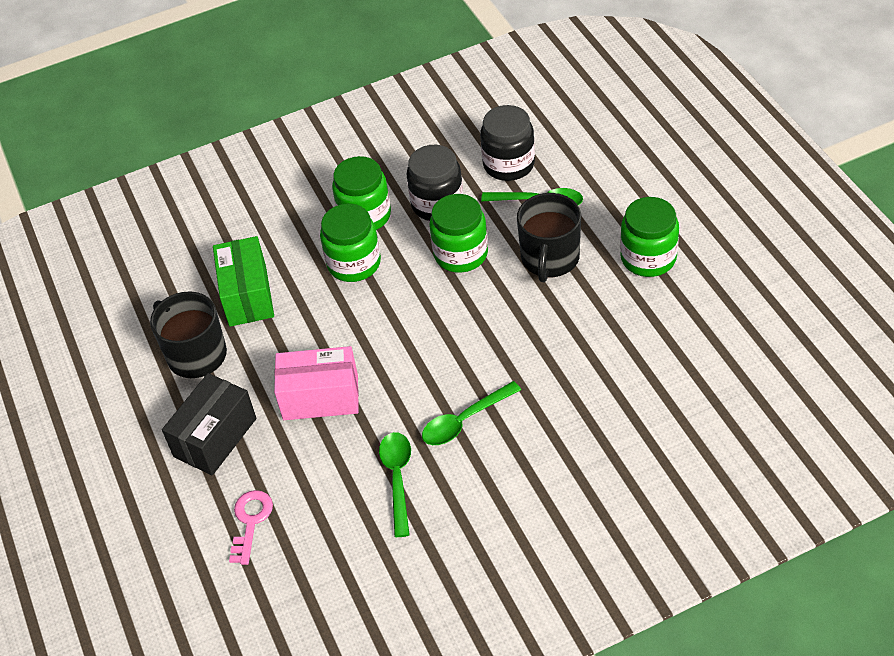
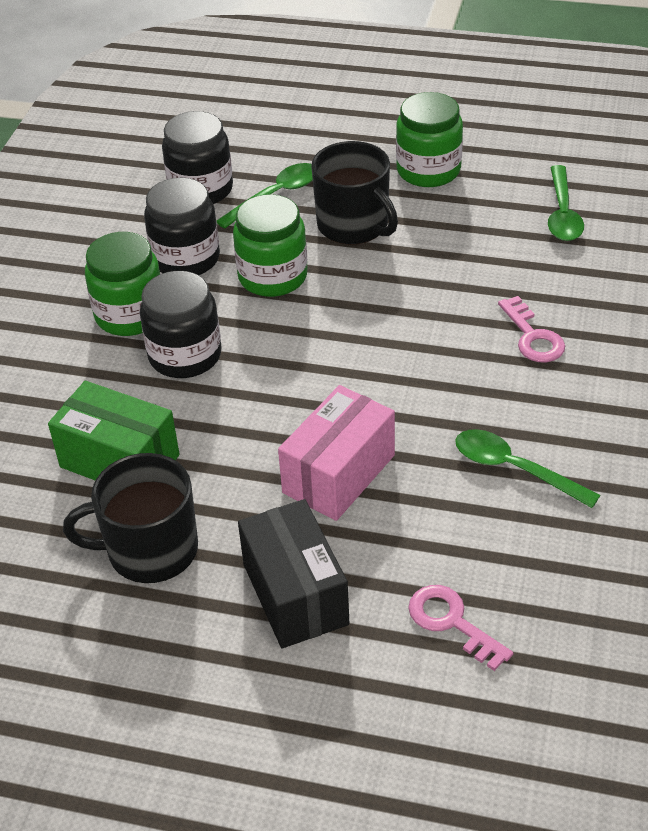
camera: 55 degrees left, 5 degrees down
green jar [320,204,381,282] -> black jar [140,271,222,378]
green spoon [422,381,521,445] -> green spoon moved to [548,165,584,241]
none -> pink key [498,296,565,362]

